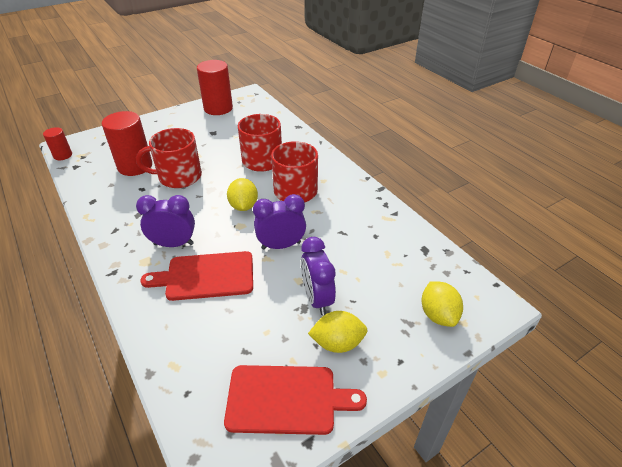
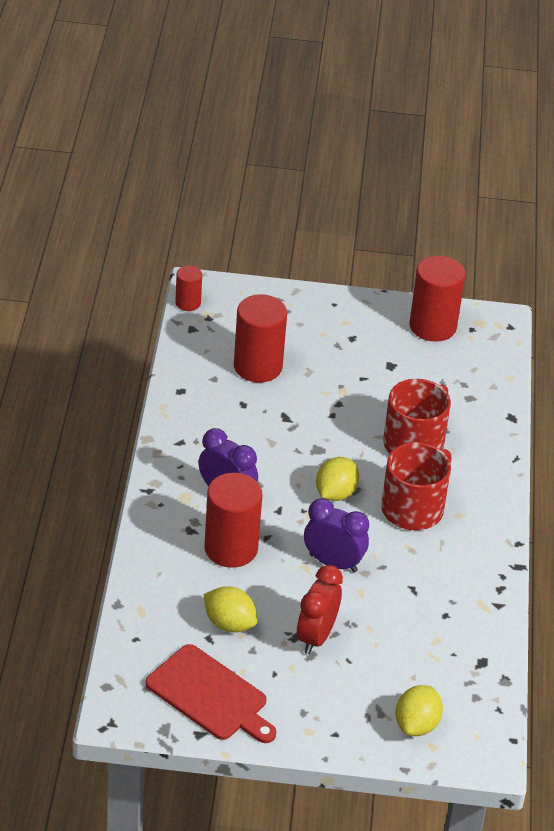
camera: 35 degrees right, 0 degrees up
red mug [136,128,202,188] -> none
red cutting board [140,251,253,301] -> red cylinder [204,473,262,568]
purple clock [301,237,336,315] -> red clock [297,565,343,654]
yellow lemon [308,311,368,353] -> yellow lemon moved to [204,586,258,633]

